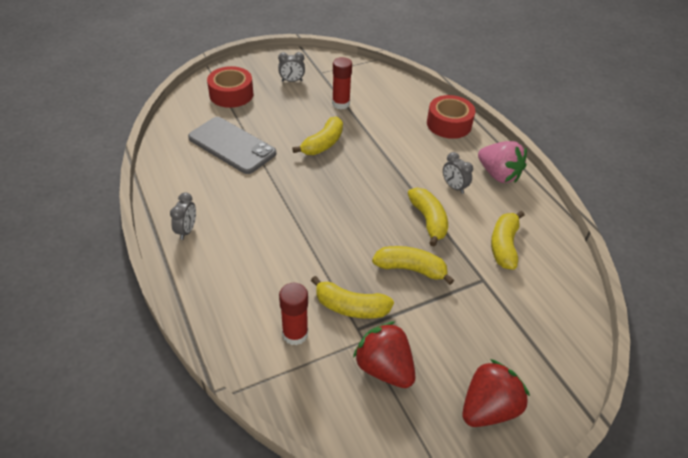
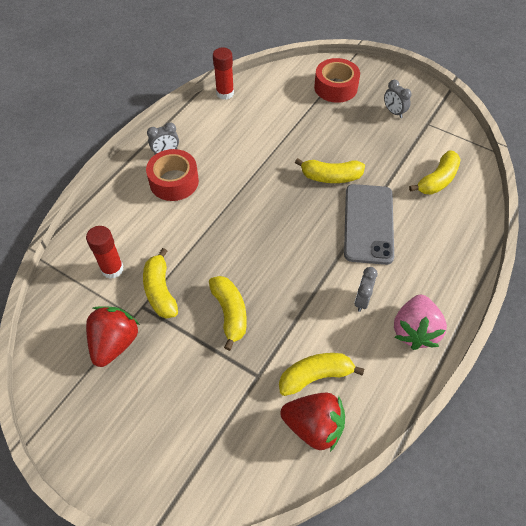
camera: 60 degrees right, 10 degrees up
grey phone [188,117,276,174] -> grey phone moved to [344,184,394,265]
red glue stick [332,57,352,109] -> red glue stick moved to [213,48,234,100]
yellow banana [408,188,448,246] -> yellow banana moved to [409,150,461,195]
red tape [427,95,476,139] -> red tape moved to [146,149,199,201]
red strawberry [462,359,530,427] -> red strawberry moved to [280,393,345,452]

